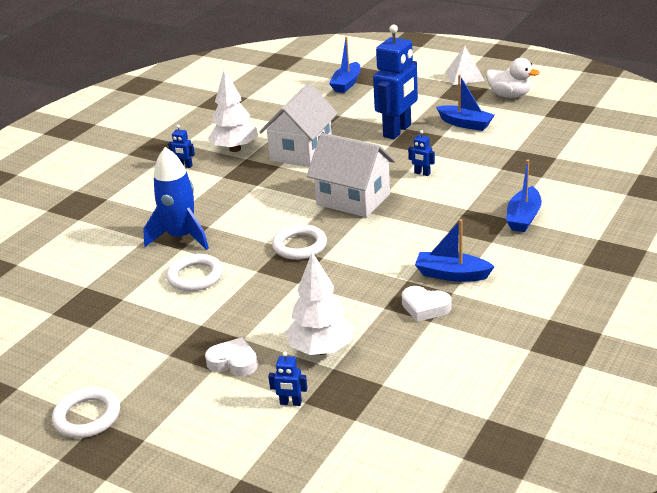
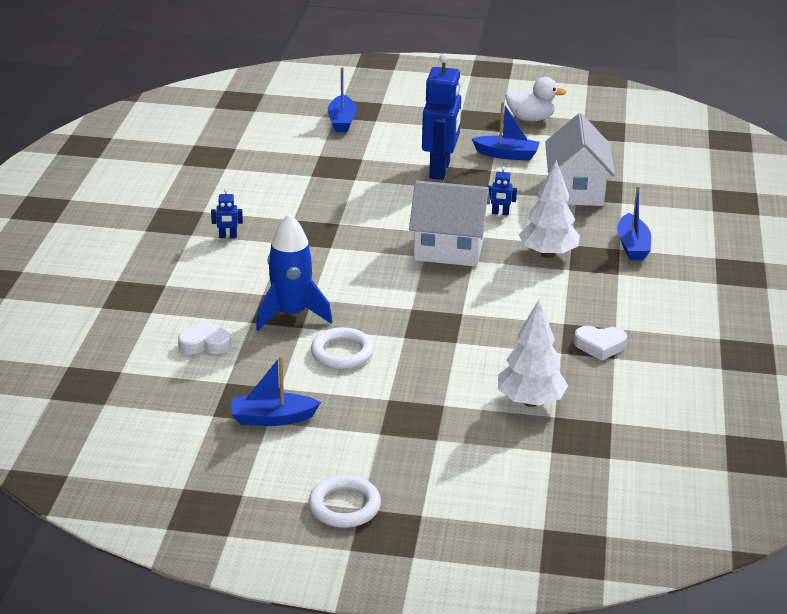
camera: 25 degrees left, 0 degrees up
white heart [205,337,258,376] -> white heart moved to [178,320,231,354]
white tree [208,69,258,152] -> white tree moved to [519,160,580,258]
white house [259,83,338,167] -> white house moved to [545,113,615,206]
blue robot [268,352,307,406] -> none
white ring [272,224,327,260] -> none
blue boat [415,219,495,282] -> blue boat moved to [231,356,321,426]
white pyramid [445,46,485,85] -> none

